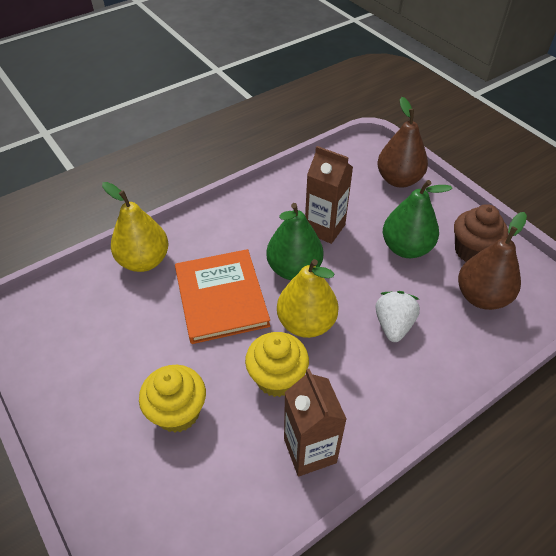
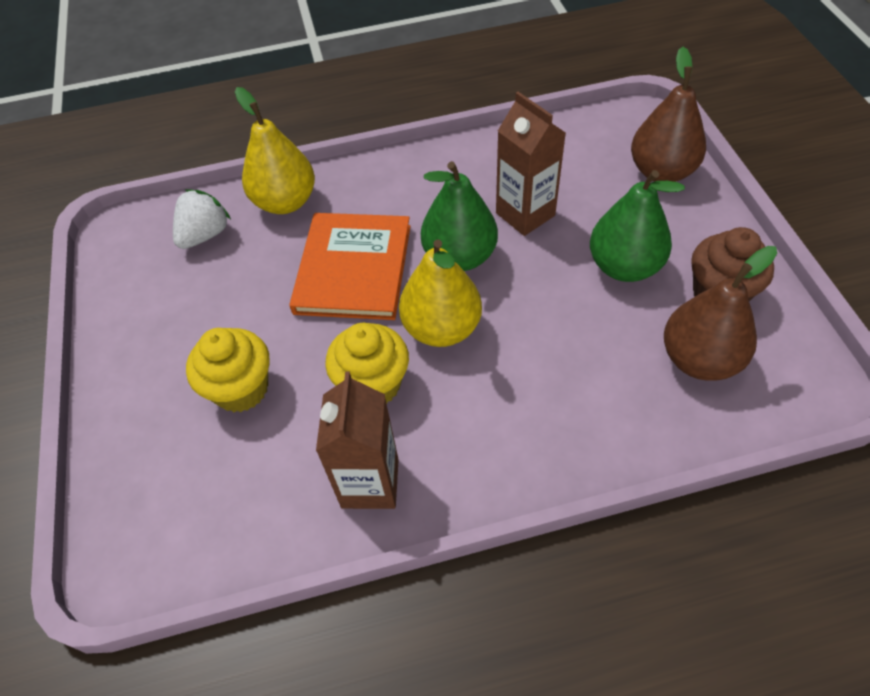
camera: 25 degrees right, 5 degrees up
white strawberry [375,291,420,342] -> white strawberry moved to [173,190,231,249]

